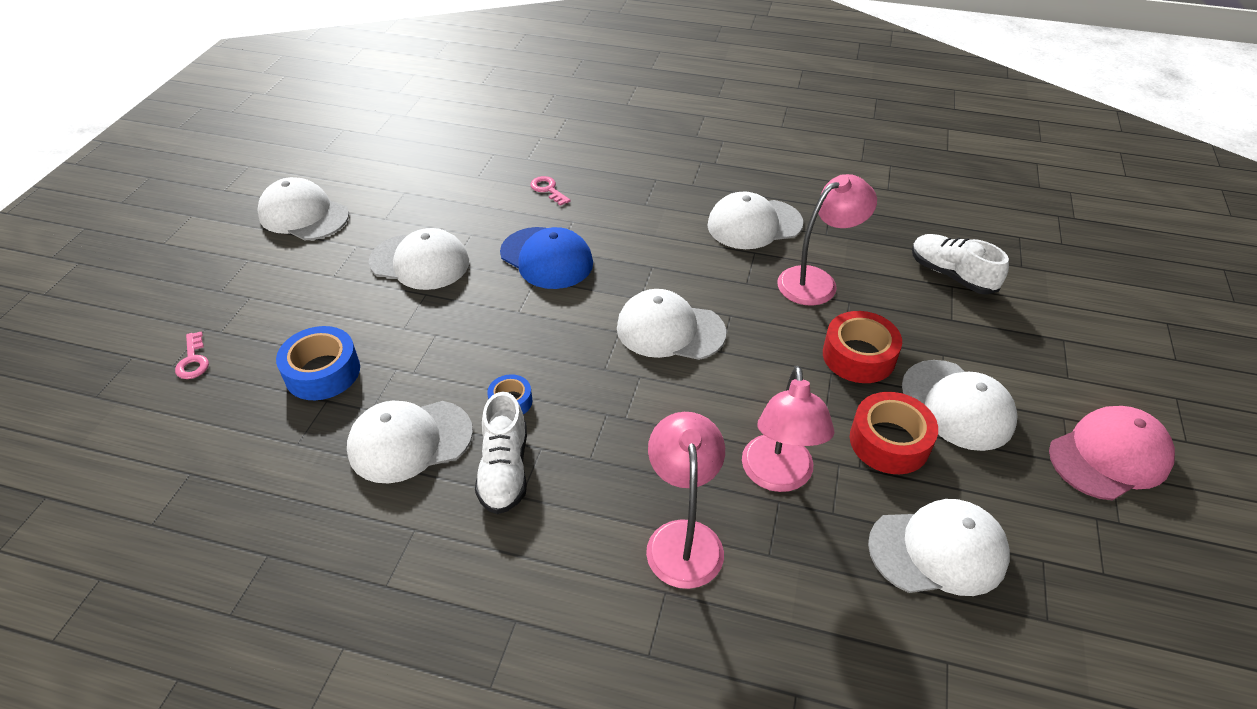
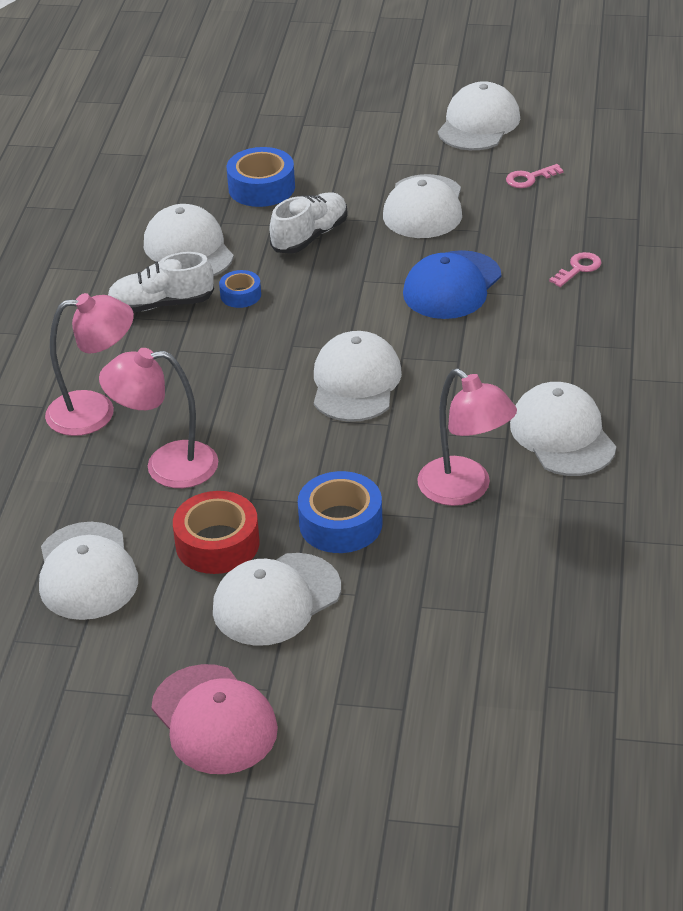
camera: 85 degrees right, 5 degrees down
pink key [175,331,209,379] -> pink key moved to [506,164,564,188]
red tape [823,311,902,383] -> blue tape [298,471,383,553]
white shoe [912,234,1009,295] -> white shoe moved to [269,192,348,254]

